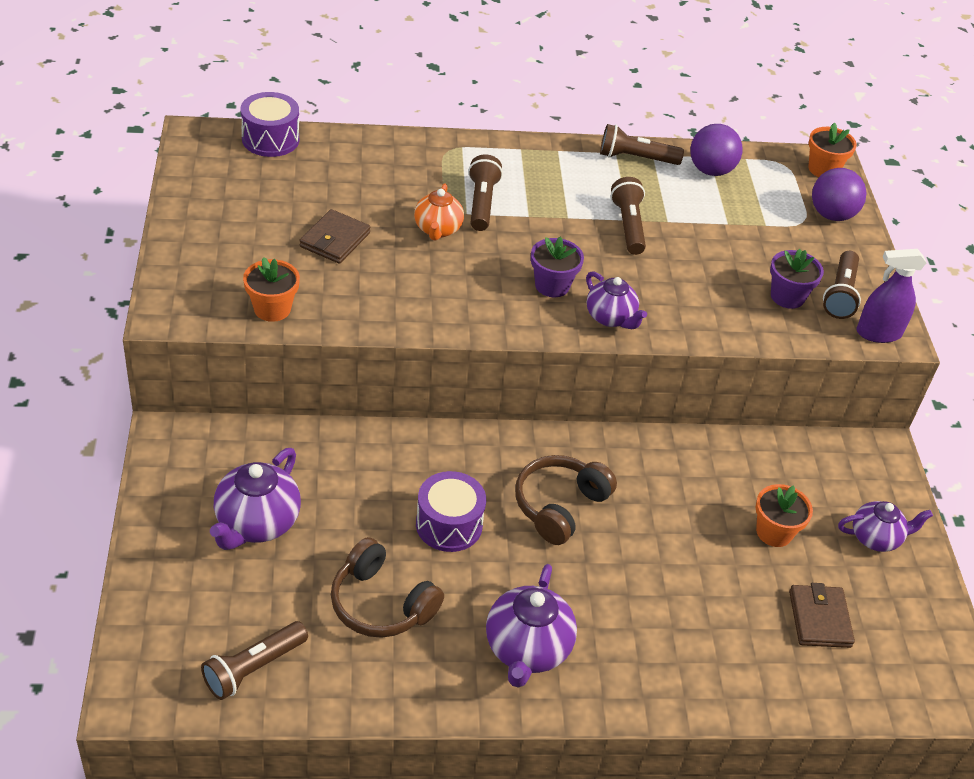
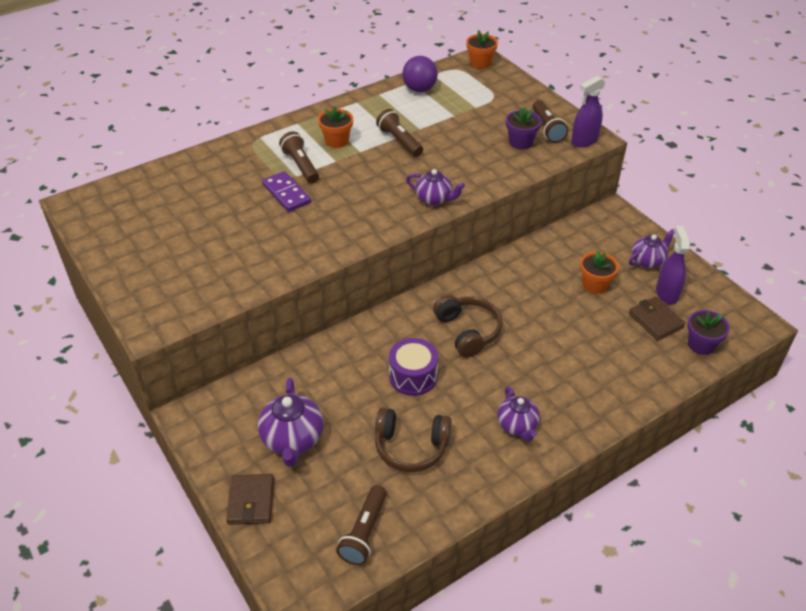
camera: 25 degrees left, 0 degrees up
purple drum [241,92,299,157] -> none
orange flower pot [243,257,300,322] -> orange flower pot moved to [318,106,353,148]
brown wallet [299,209,371,264] -> brown wallet moved to [226,474,274,525]
orange teapot [414,183,464,241] -> purple domino [262,171,311,212]
purple teapot [486,564,577,688] -> purple teapot [497,386,540,442], size x0.66
brown headphones [515,455,617,545] -> brown headphones turned 150 degrees clockwise [433,295,503,357]
purple flower pot [531,237,584,297] -> purple flower pot moved to [687,310,730,355]
brown flashlight [600,124,684,165] -> none
purple ball [812,168,867,221] -> none
none -> purple spray bottle [656,226,690,304]

